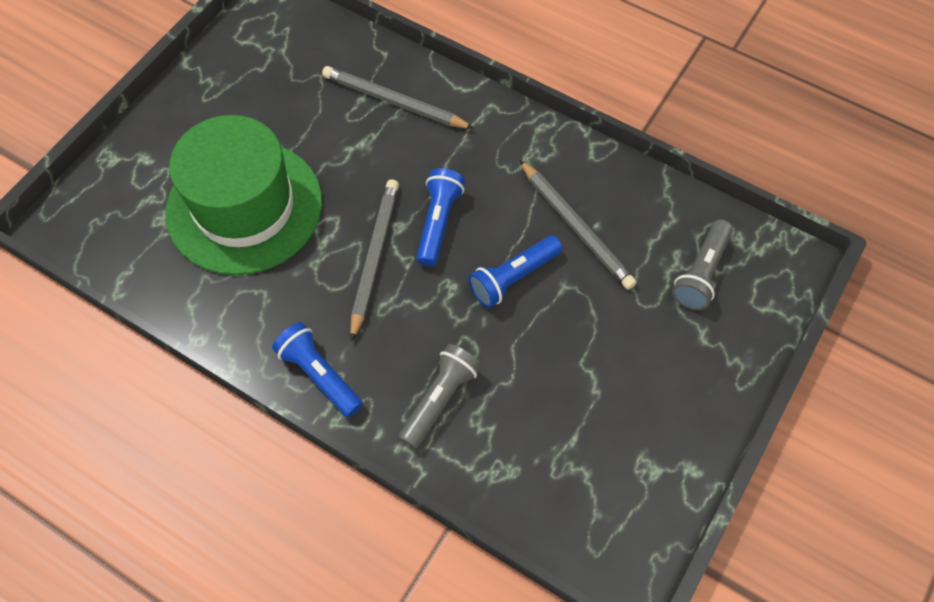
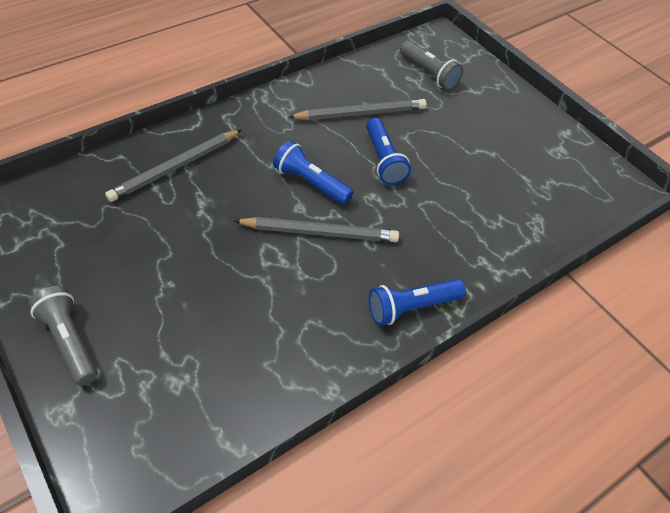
camera: 70 degrees left, 10 degrees down
green hat [165,115,322,275] -> none
grey pencil [350,179,399,342] -> grey pencil turned 150 degrees clockwise [233,217,399,242]
grey flashlight [399,344,481,448] -> grey flashlight moved to [28,286,98,386]

